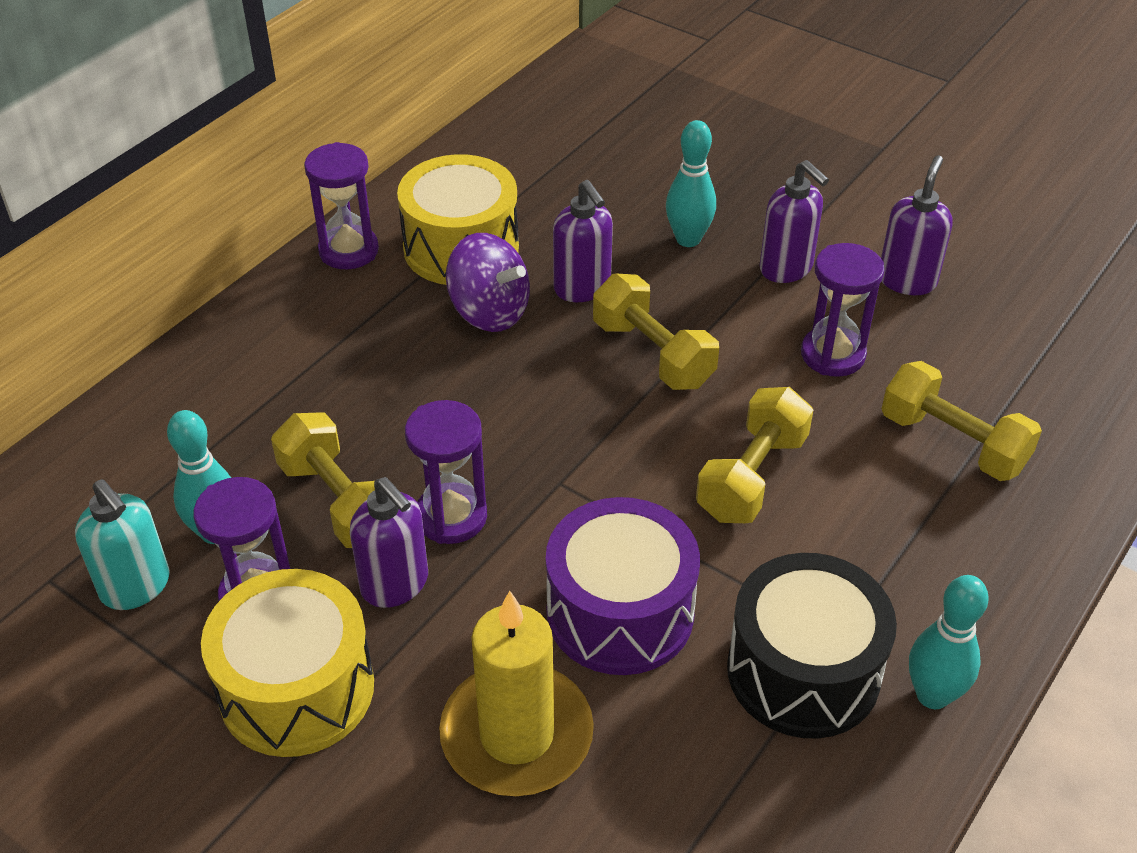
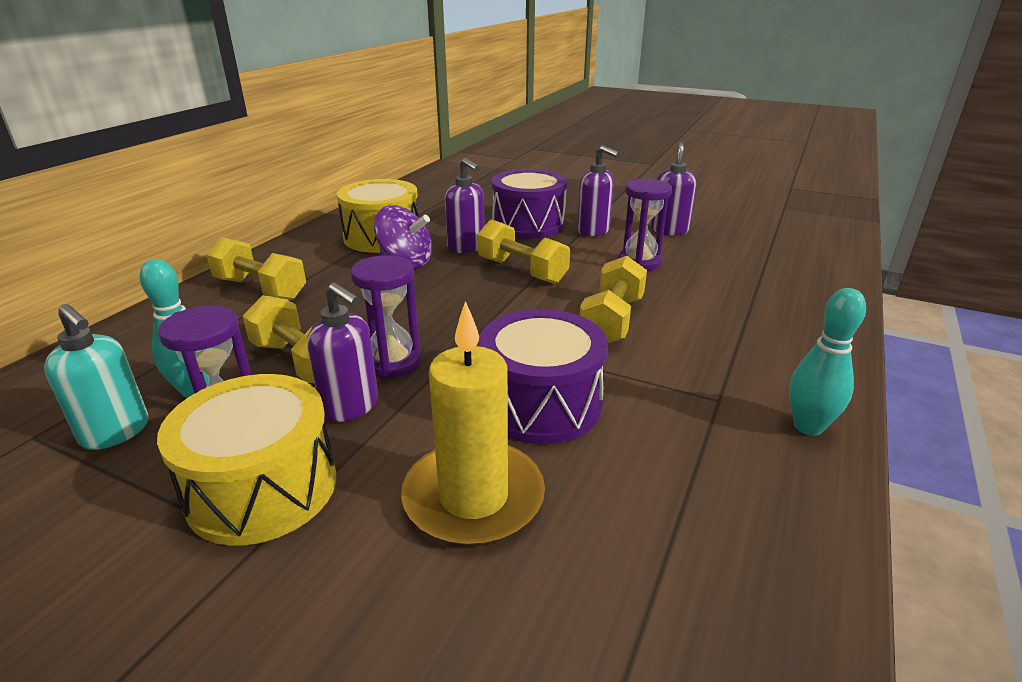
camera: 10 degrees left, 15 degrees down
purple hourglass [304,142,379,269] -> none
turquoise bowling pin [666,120,716,247] -> purple drum [491,169,567,239]
black drum [727,553,897,739] -> none
yellow dumbbell [881,361,1042,481] -> yellow dumbbell moved to [206,237,306,300]

